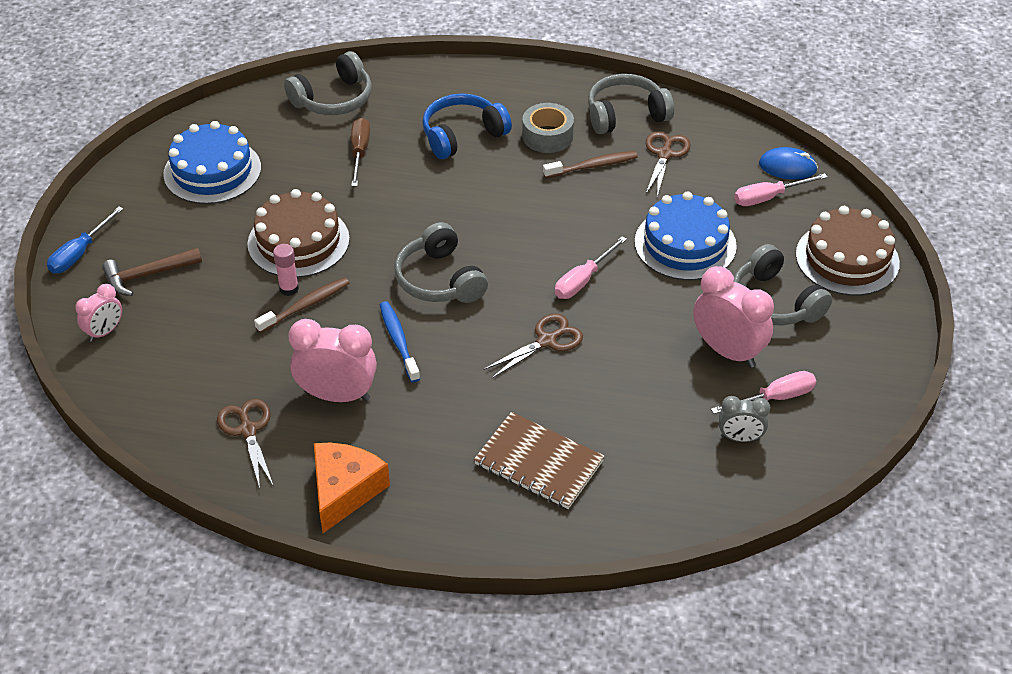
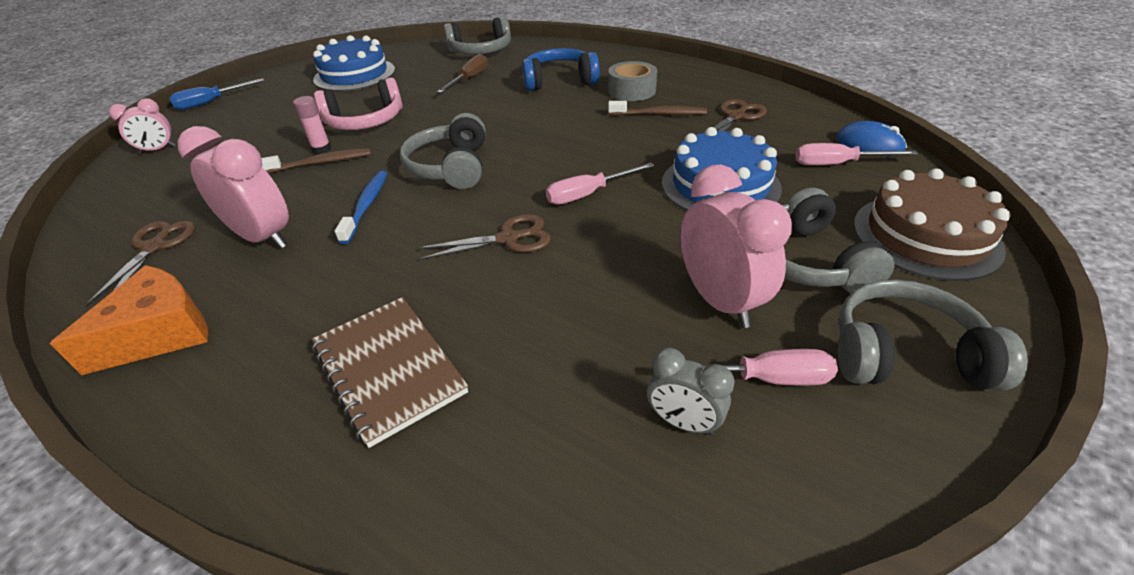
camera: 25 degrees right, 5 degrees down
brown hammer [102,248,202,296] -> none
brown cake [247,189,350,278] -> pink headphones [314,77,403,130]
grey headphones [588,74,674,134] -> grey headphones moved to [838,279,1028,391]

